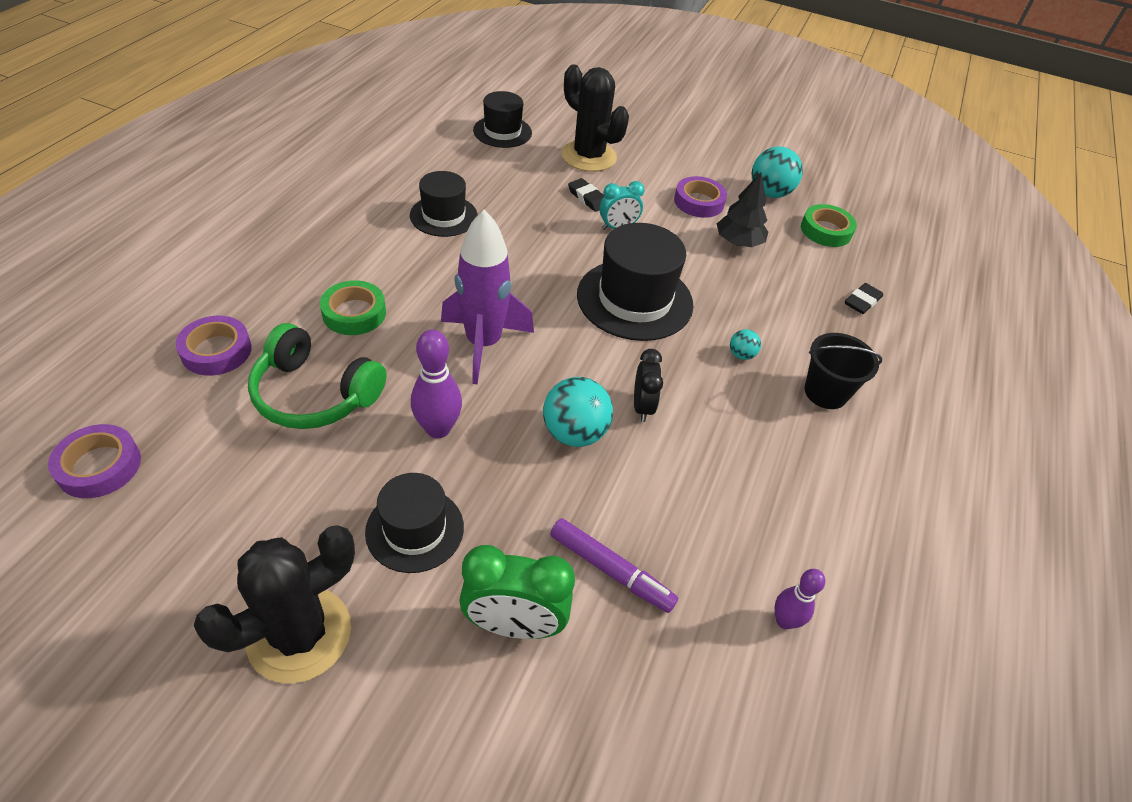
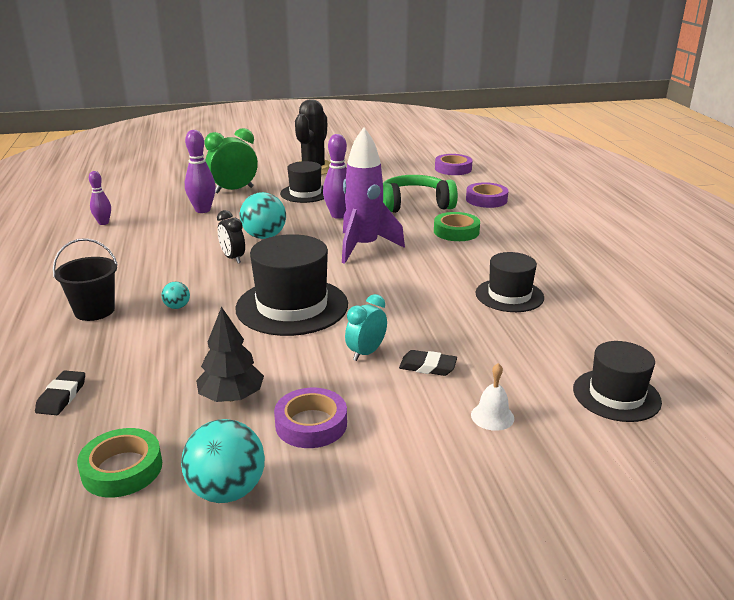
camera: 150 degrees right, 20 degrees down
purple marker [550,518,678,613] -> purple bowling pin [185,130,216,213]
black cactus [561,64,629,172] -> white bell [471,363,514,431]

